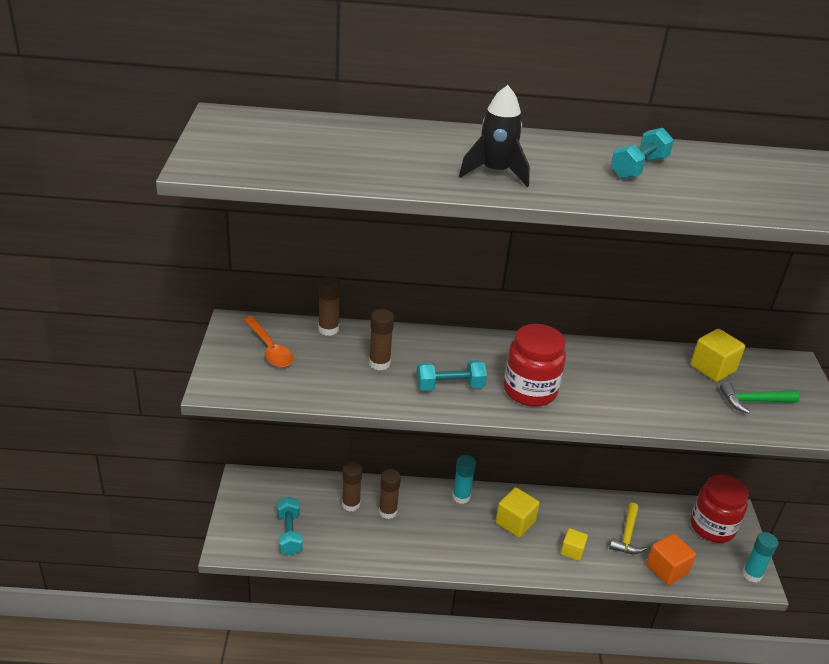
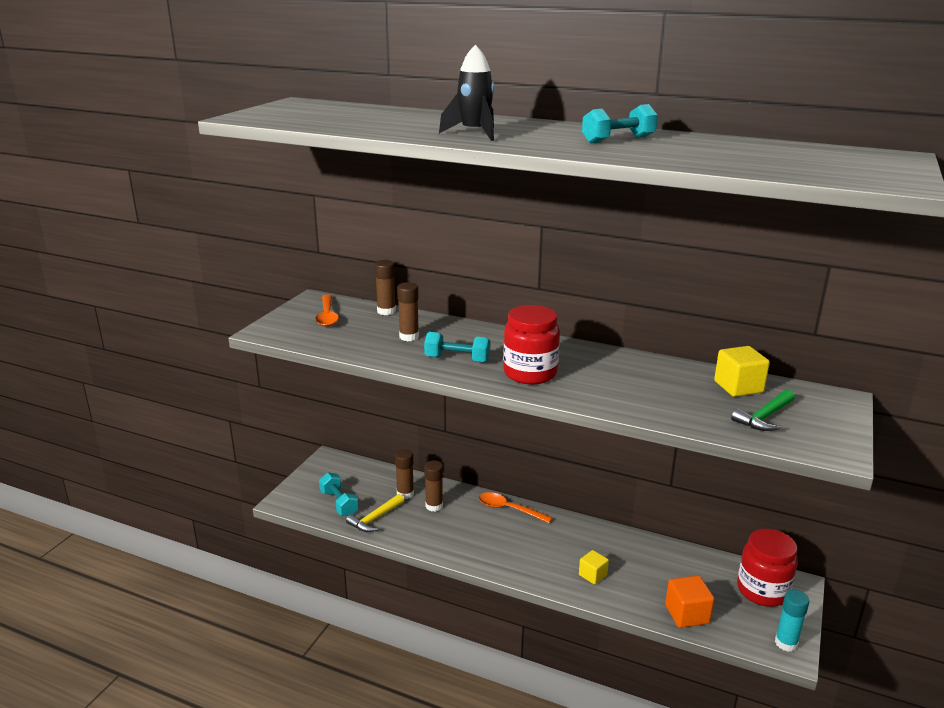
camera: 25 degrees right, 10 degrees down
turquoise dumbbell [277,497,303,556] -> turquoise dumbbell turned 45 degrees counterclockwise [319,472,359,516]
turquoise glue stick [452,455,476,504] -> orange spoon [478,492,553,523]
yellow cube [495,487,540,537] -> none
yellow hammer [609,503,647,554] -> yellow hammer moved to [346,494,404,532]
green hammer [720,382,800,414] -> green hammer turned 60 degrees counterclockwise [731,389,795,431]

